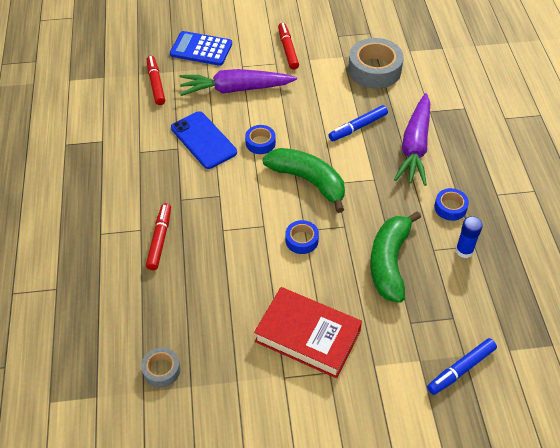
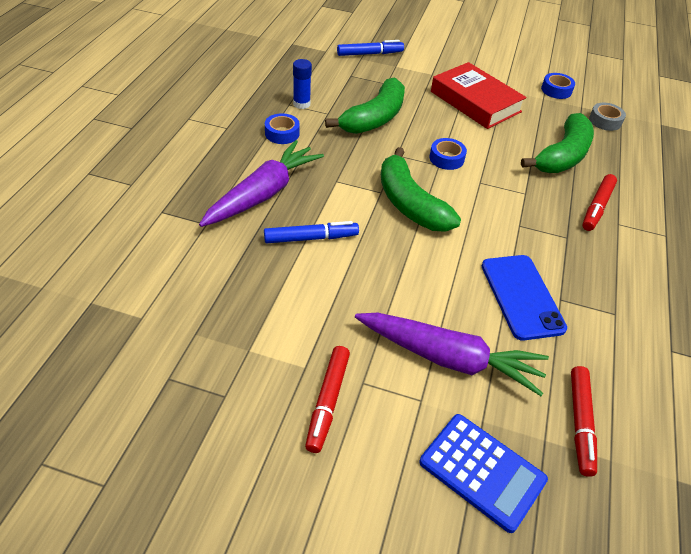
camera: 160 degrees left, 5 degrees down
blue tape [245,125,276,154] -> blue tape moved to [541,73,575,99]
grey tape [348,38,404,89] -> none
none -> green banana [521,113,594,173]

